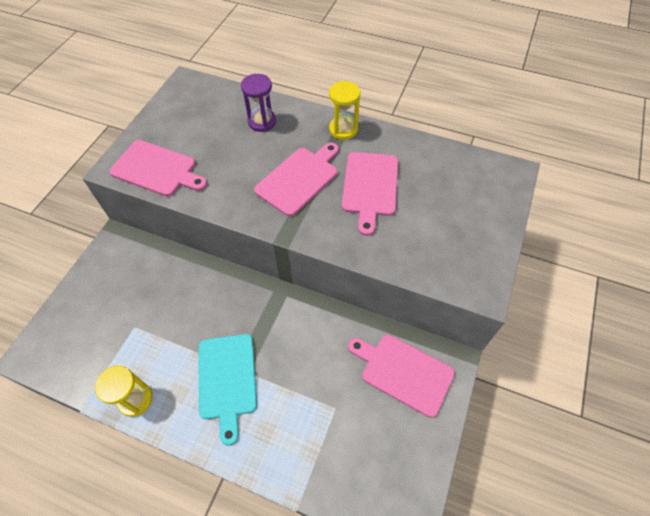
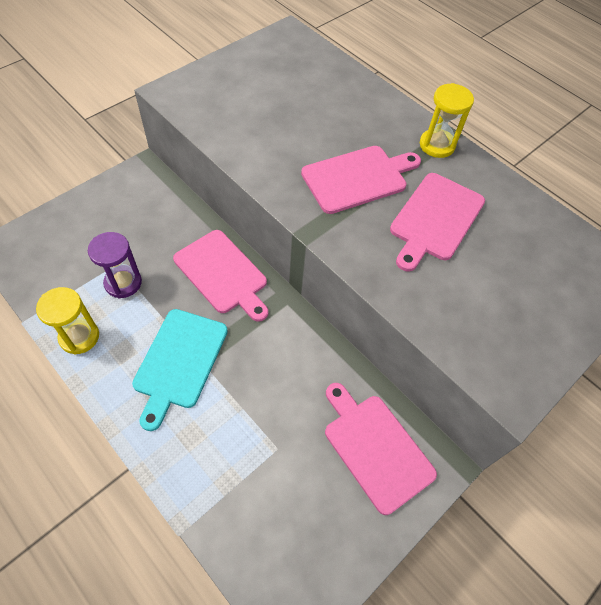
camera: 20 degrees right, 0 degrees up
pink cutting board [109,140,207,196] -> pink cutting board moved to [173,230,268,322]
purple hourglass [241,74,276,132] -> purple hourglass moved to [88,232,142,298]

